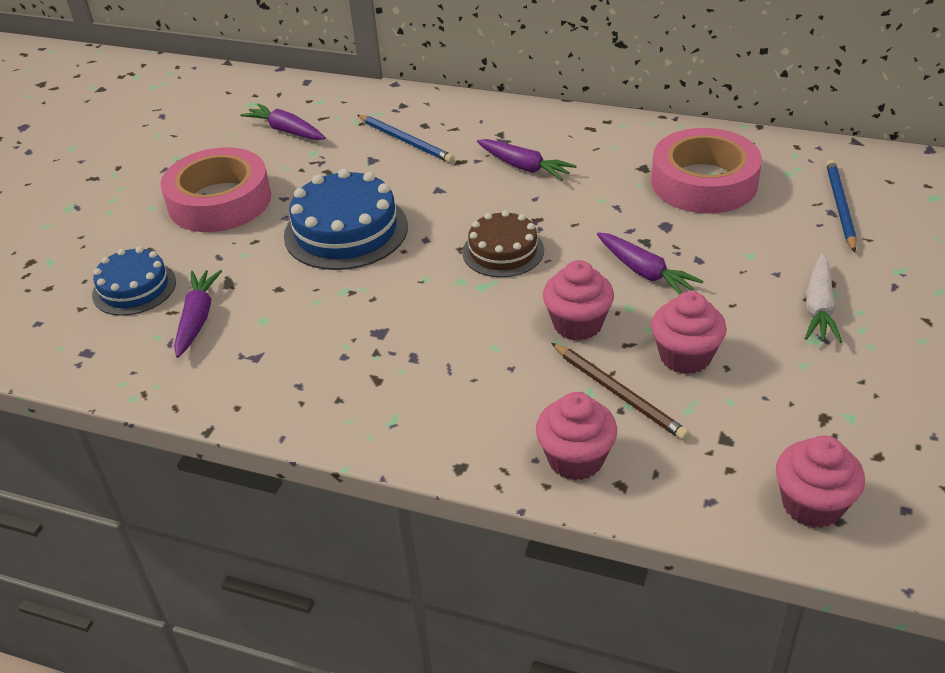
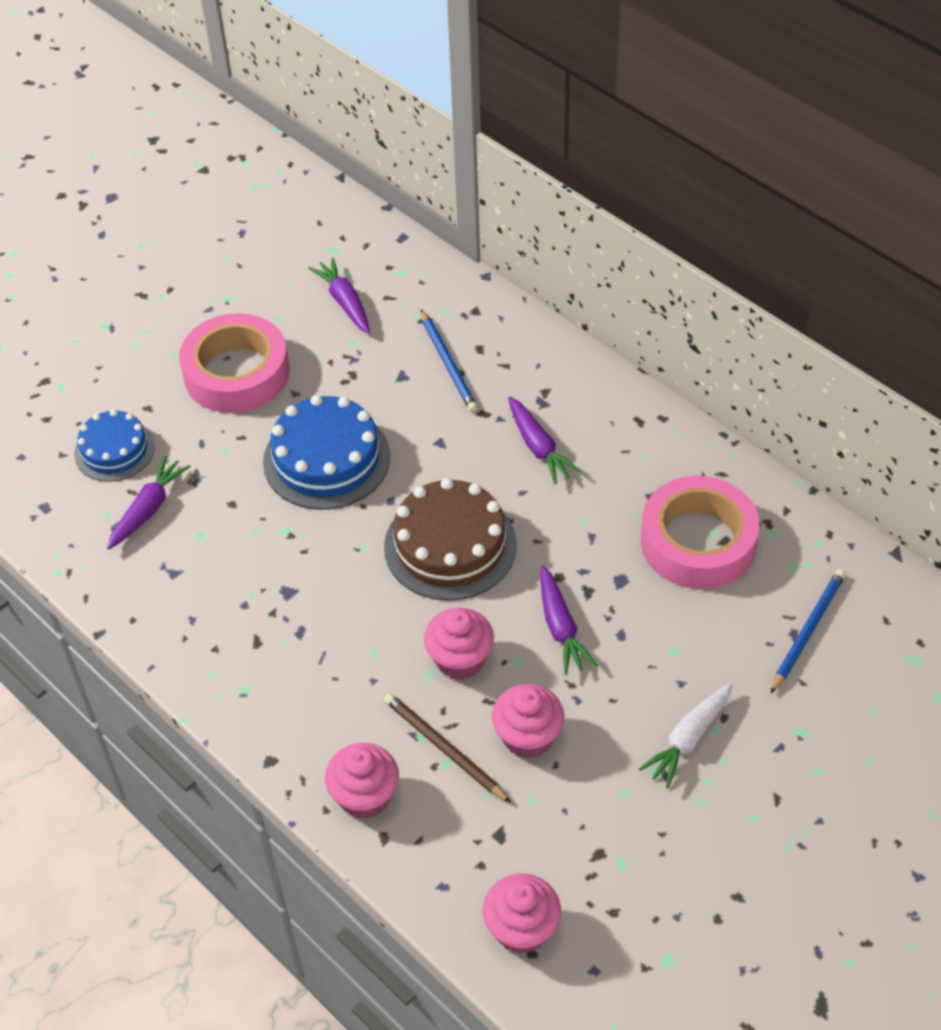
camera: 25 degrees right, 10 degrees up
brown cake [462,210,544,277] -> brown cake [384,478,517,600], size x1.58
brown pencil [552,343,689,440] -> brown pencil turned 150 degrees clockwise [384,693,511,803]

